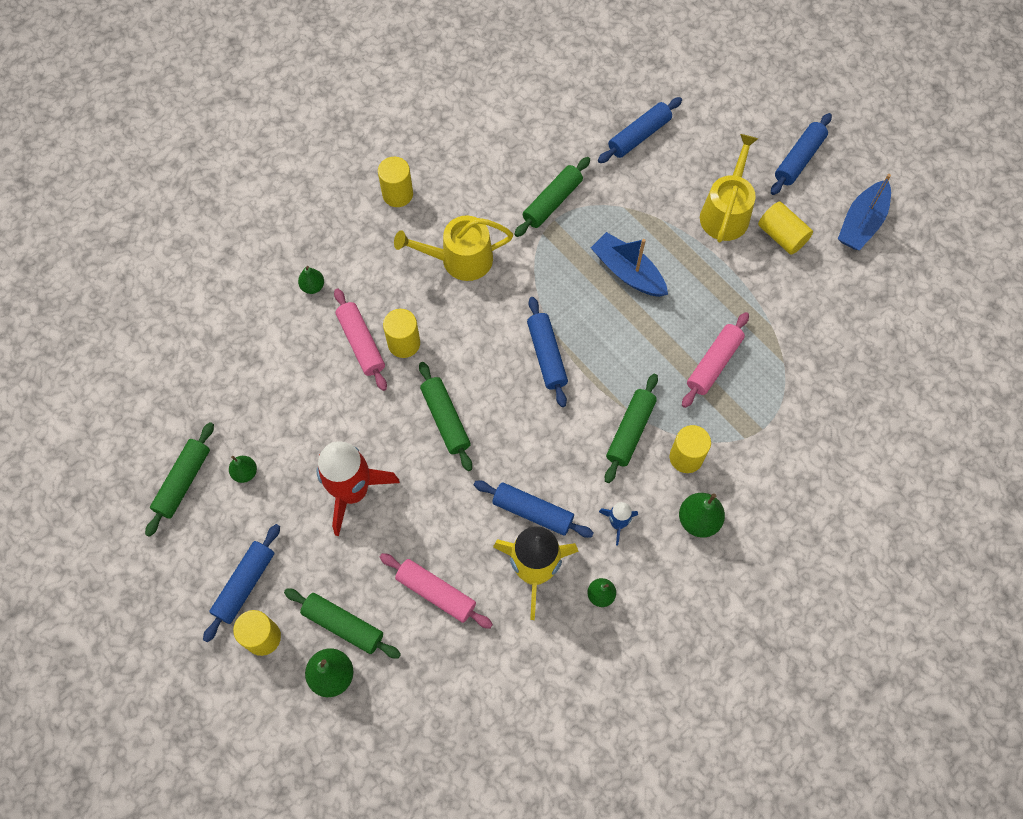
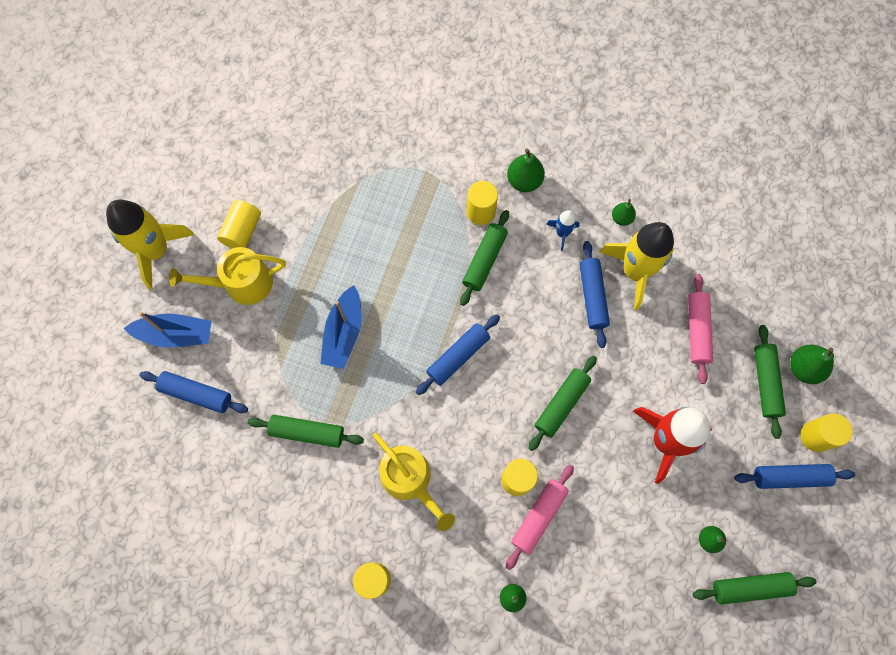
camera: 120 degrees left, 5 degrees up
green rolling pin [605,374,658,483] -> green rolling pin turned 60 degrees counterclockwise [460,210,509,306]
pink rolling pin [682,312,749,408] -> none
blue rolling pin [771,113,832,195] -> yellow rocket [106,200,194,289]
blue boat [838,174,891,250] -> blue boat moved to [124,312,212,347]

